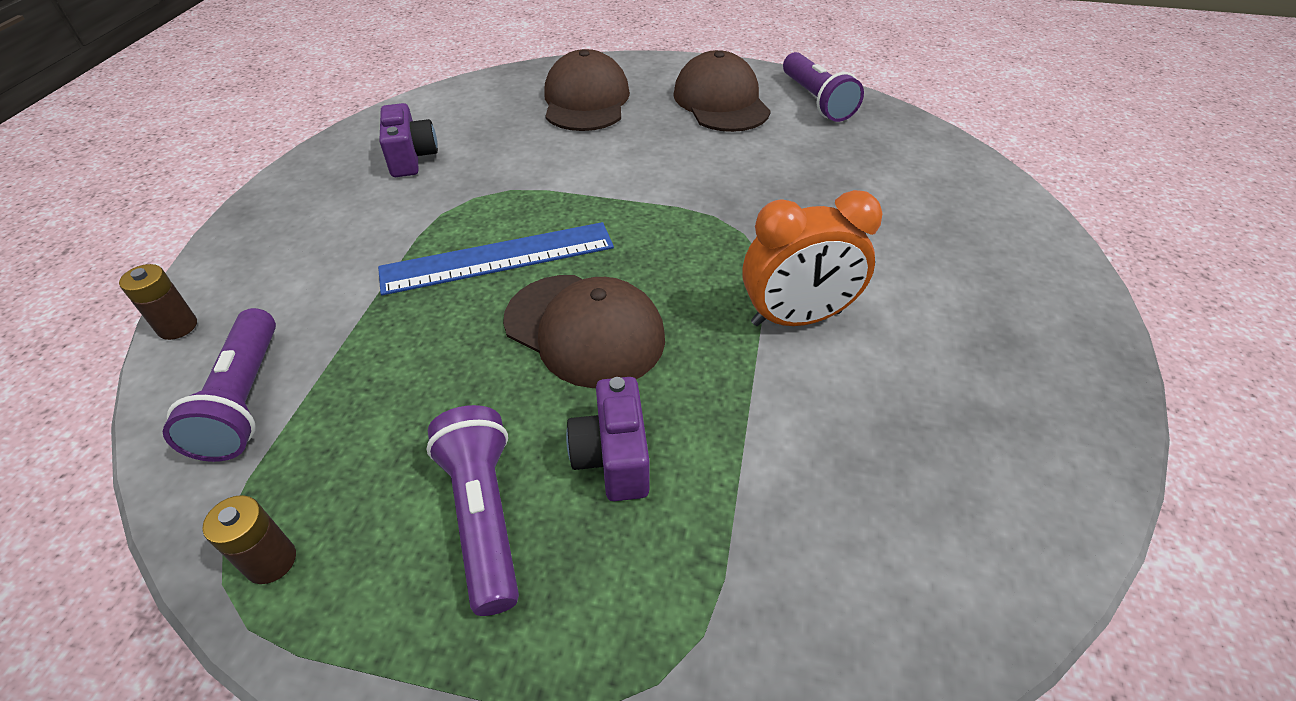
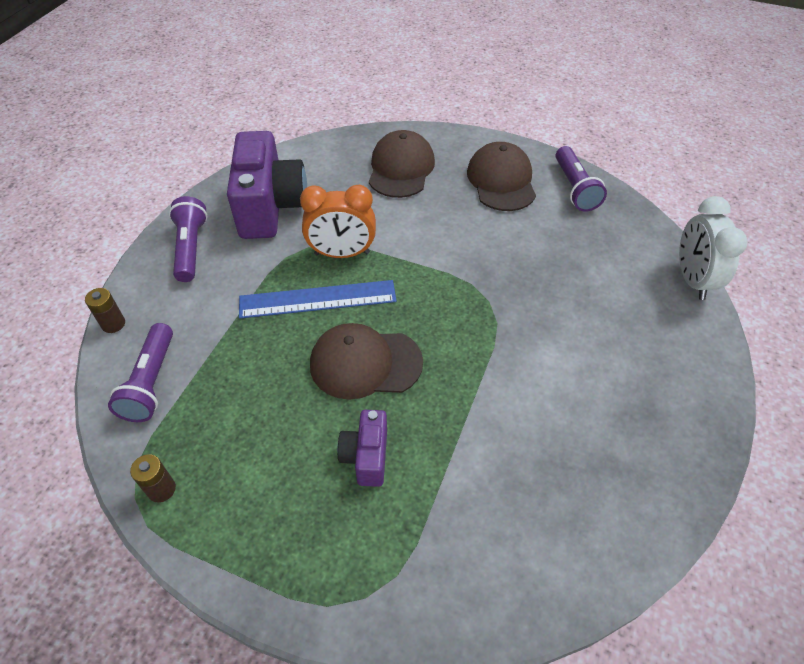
camera: 10 degrees right, 5 degrees up
purple camera [379,103,438,177] -> purple camera [227,131,307,239], size x1.96
purple flashlight [427,405,519,616] -> purple flashlight moved to [169,196,208,282]
brown cap [503,275,665,388] -> brown cap turned 135 degrees clockwise [310,323,423,400]
orange clock [742,190,882,326] -> orange clock moved to [300,185,376,258]
none -> white clock [679,196,748,300]

